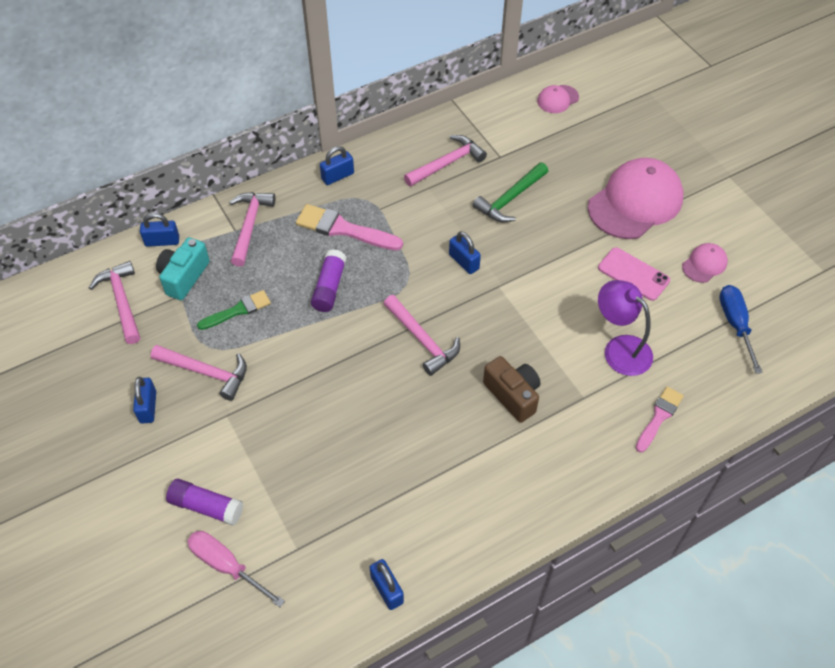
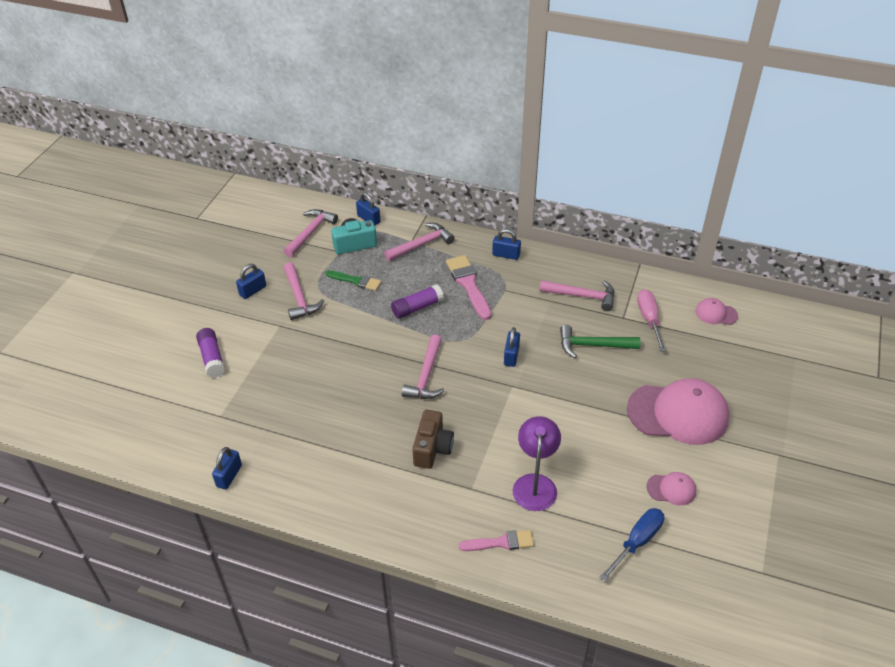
camera: 50 degrees right, 10 degrees down
pink screwdriver [187,531,285,607] -> pink screwdriver moved to [637,289,666,352]
pink phone [598,247,670,301] -> none

